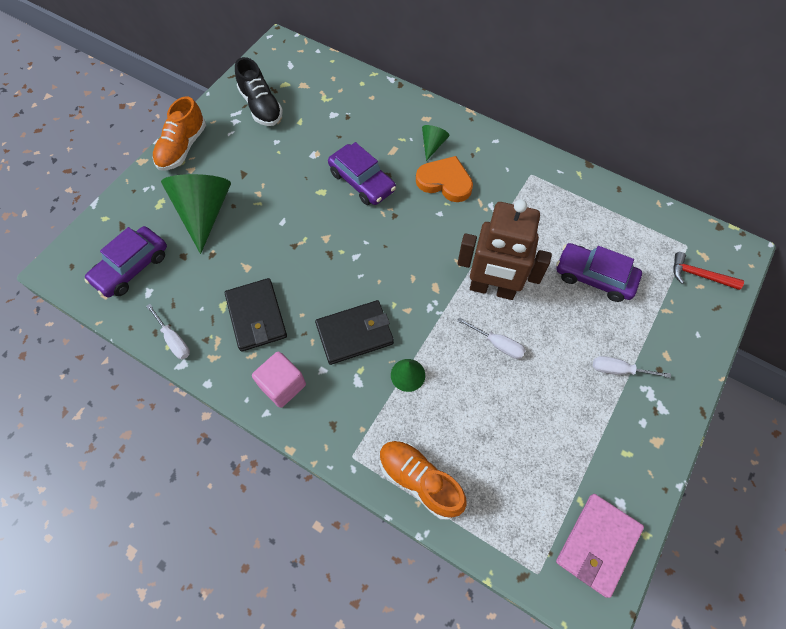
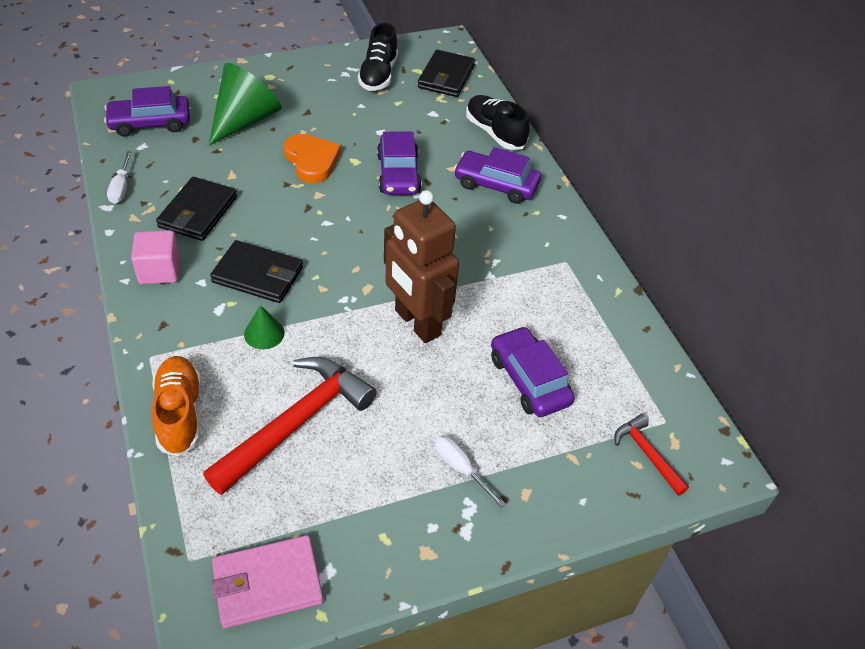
camera: 35 degrees right, 15 degrees down
orange shoe [153,96,206,171] -> none
orange heart [416,156,473,202] -> orange heart moved to [283,134,341,183]
green cone [422,125,450,161] -> purple car [454,147,541,204]
white screwdriver [457,317,526,359] -> none
none -> red hammer [203,357,377,495]
none -> black wallet [418,50,475,97]
none -> black shoe [466,95,530,150]

